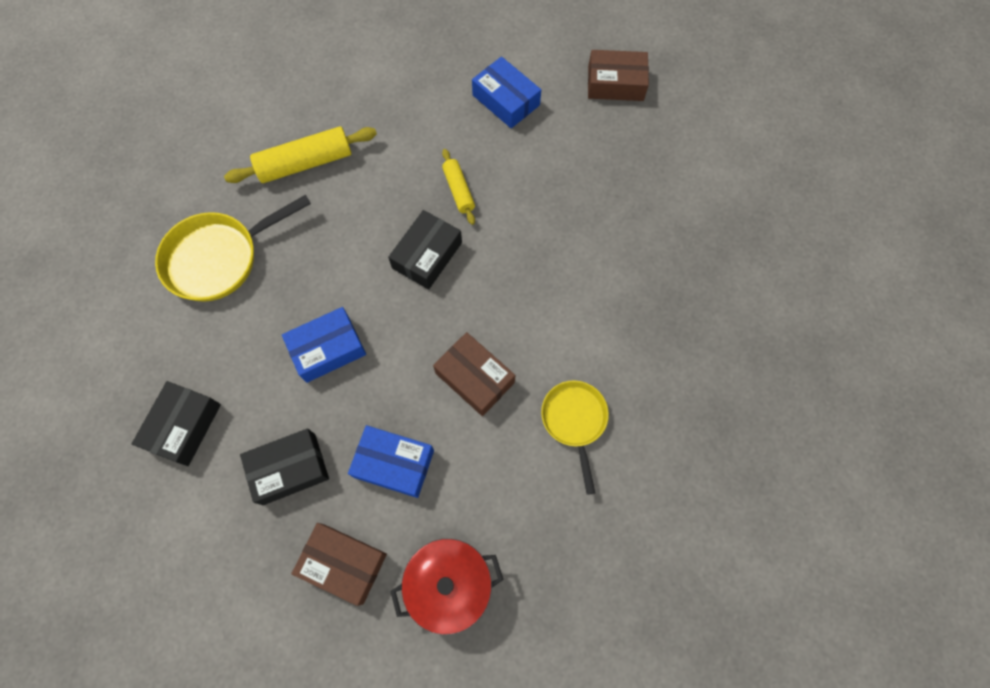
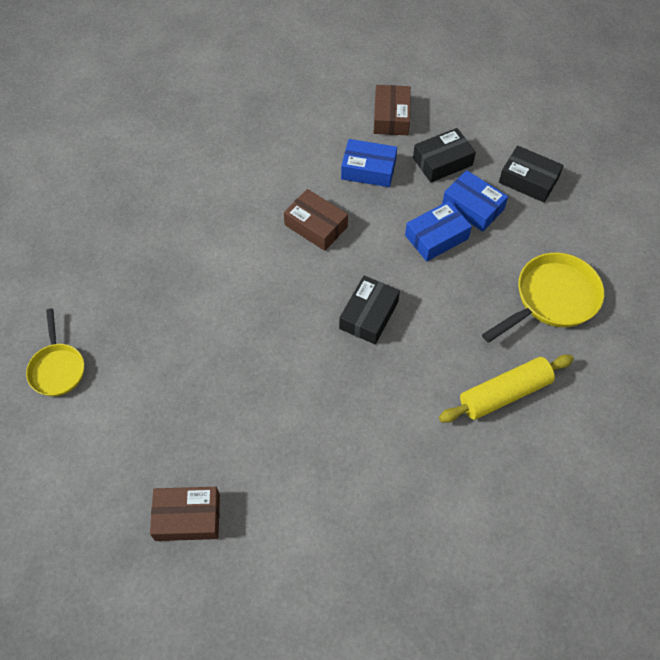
camera: 175 degrees right, 10 degrees down
black box [132,381,221,466] -> black box turned 75 degrees counterclockwise [499,146,564,203]
brown box [291,523,387,606] -> brown box turned 75 degrees clockwise [374,85,411,135]
red pot [390,539,504,635] -> none
yellow rolling pin [442,149,475,225] -> none
blue box [472,57,541,128] -> blue box moved to [442,170,508,232]
yellow pan [541,380,609,495] -> yellow pan moved to [26,309,84,396]

